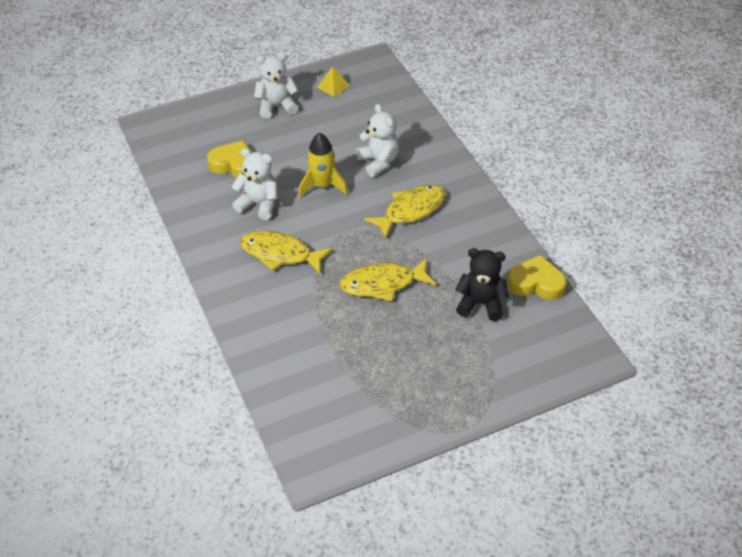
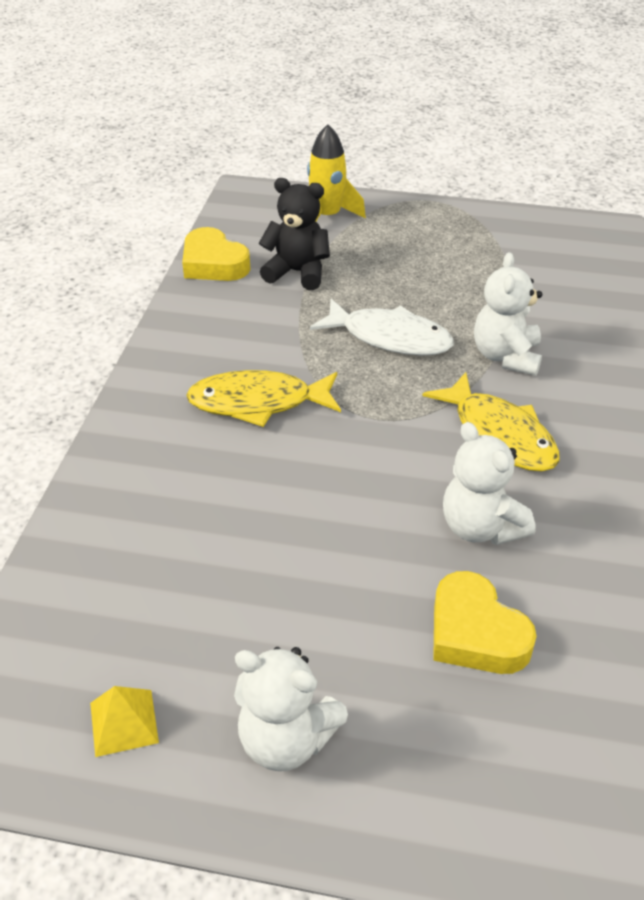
camera: 145 degrees left, 5 degrees down
yellow rocket [299,132,348,197] -> yellow rocket moved to [307,124,366,221]
yellow fish [339,258,436,301] -> white fish [310,298,454,356]
white teddy bear [355,104,399,177] -> white teddy bear moved to [474,252,542,376]
black teddy bear [455,248,509,321] -> black teddy bear turned 150 degrees clockwise [259,178,330,290]

